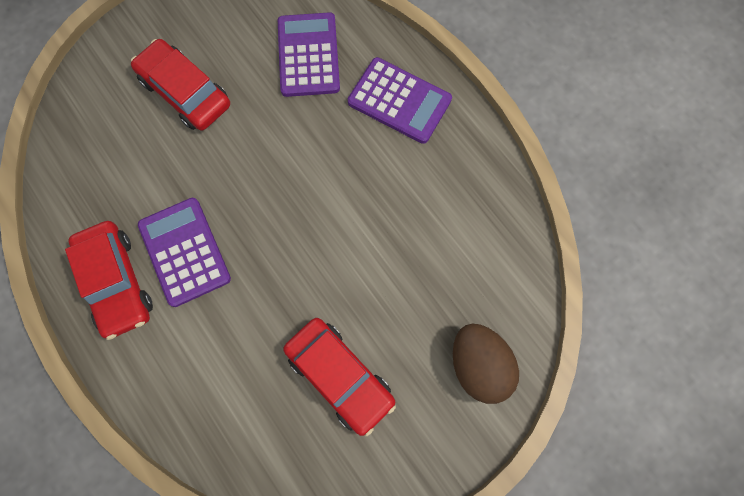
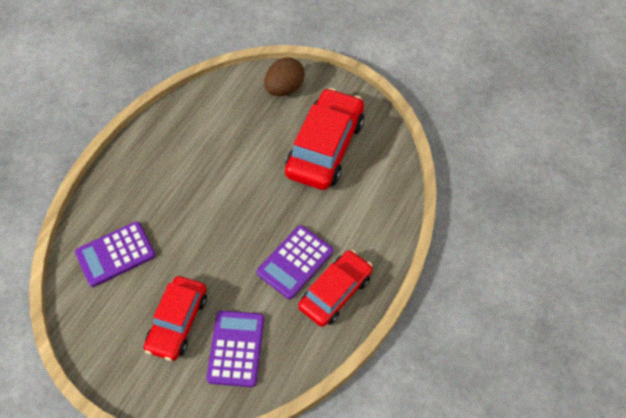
camera: 115 degrees left, 15 degrees down
red car [283,318,396,436] -> red car [285,88,364,190], size x1.52
purple calculator [348,57,452,144] -> purple calculator moved to [206,311,264,387]

